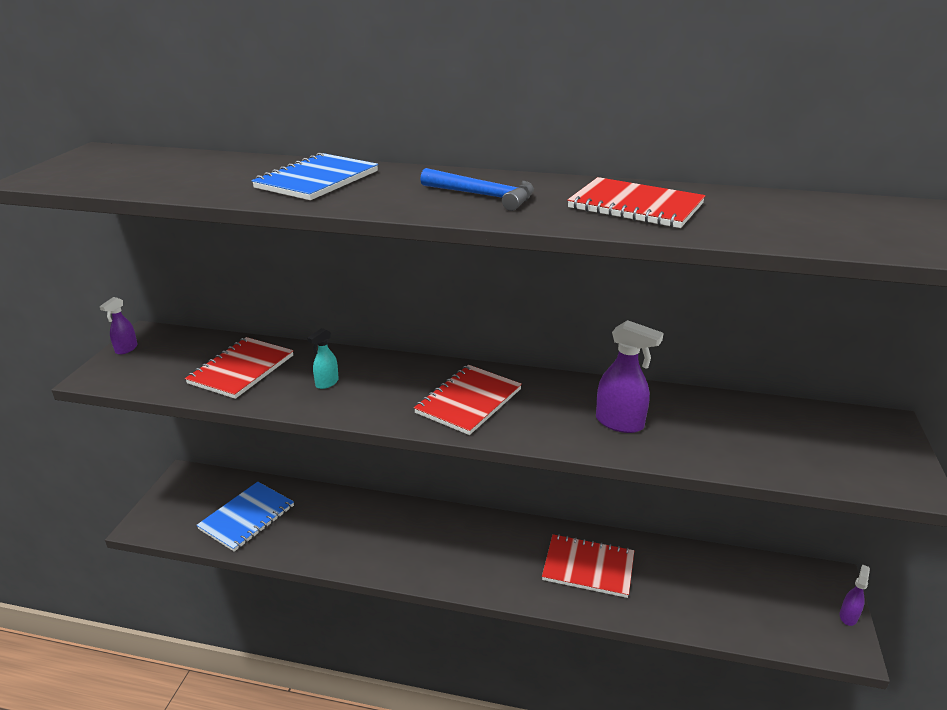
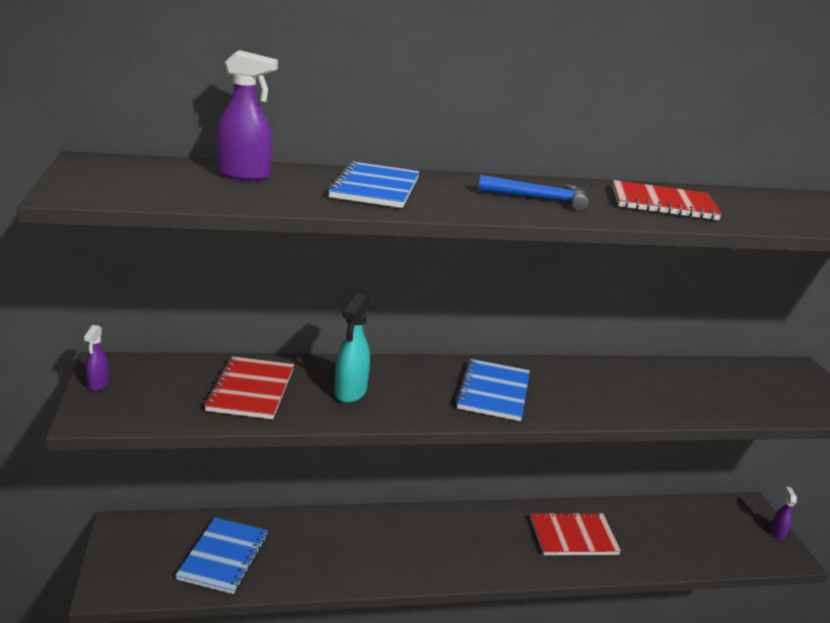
camera: 25 degrees left, 5 degrees down
turquoise spray bottle [307,328,339,389] -> turquoise spray bottle [334,294,370,403], size x1.71
red notebook [414,365,522,435] -> blue notebook [455,359,530,421]
purple spray bottle [596,320,664,433] -> purple spray bottle moved to [216,50,278,181]

